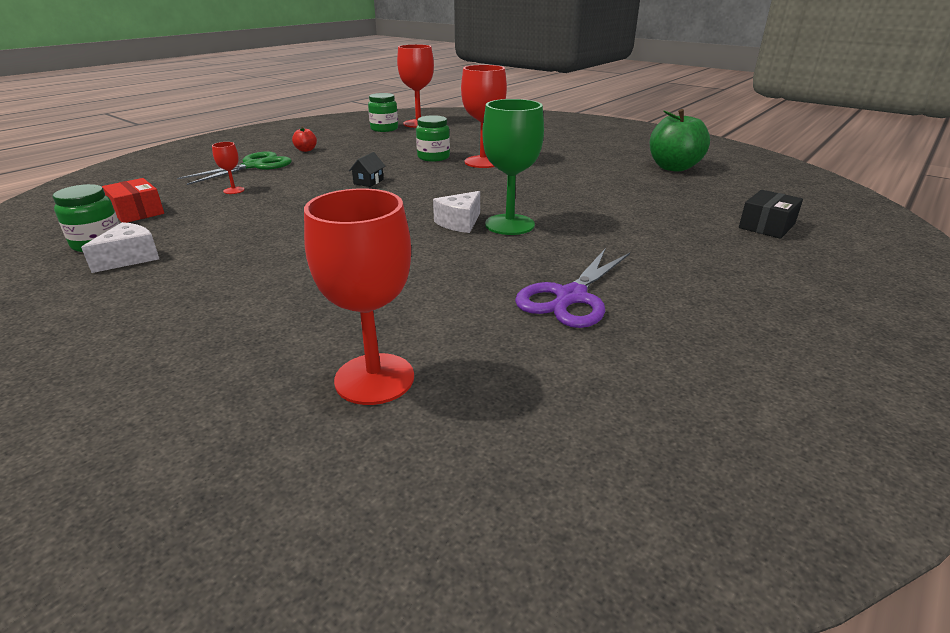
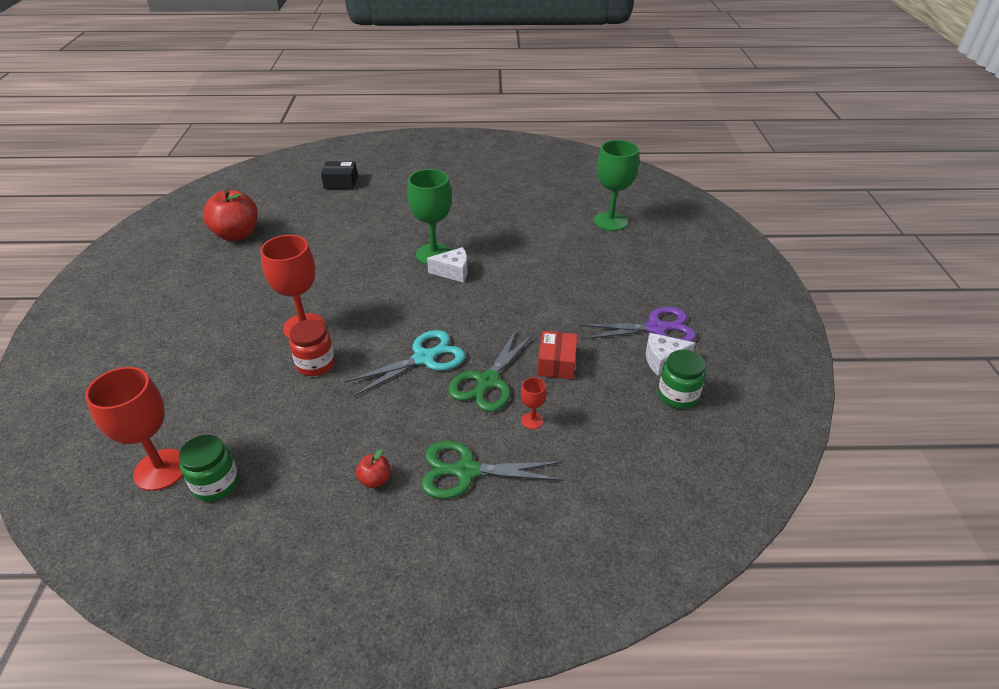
camera: 130 degrees left, 10 degrees up
red box [102,178,164,223] -> red box moved to [538,331,578,379]
red goblet [304,188,414,405] -> green goblet [594,140,639,231]
black house [349,152,386,187] -> turquoise scissors [344,330,465,396]
green jar [416,115,450,162] -> red jar [289,320,335,376]
purple scissors [515,249,630,328] -> purple scissors moved to [578,307,696,342]
green apple [650,109,710,172] -> red apple [203,190,258,241]
none -> green scissors [448,328,534,412]

